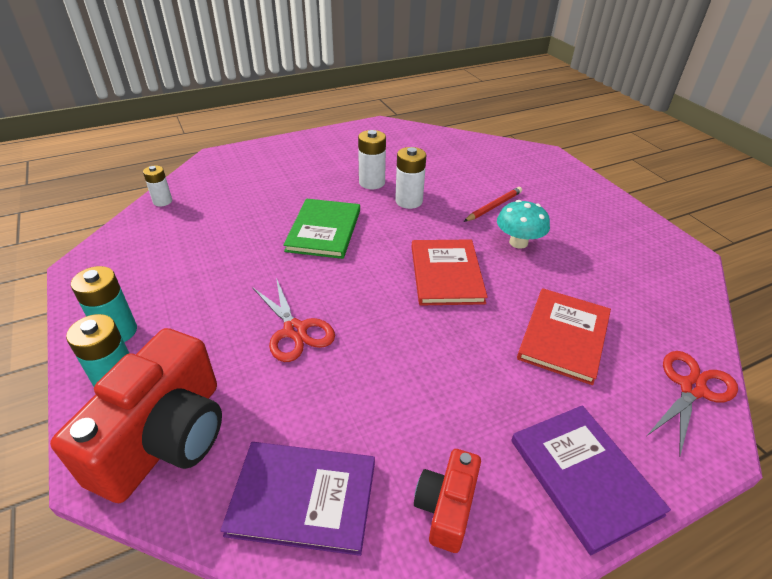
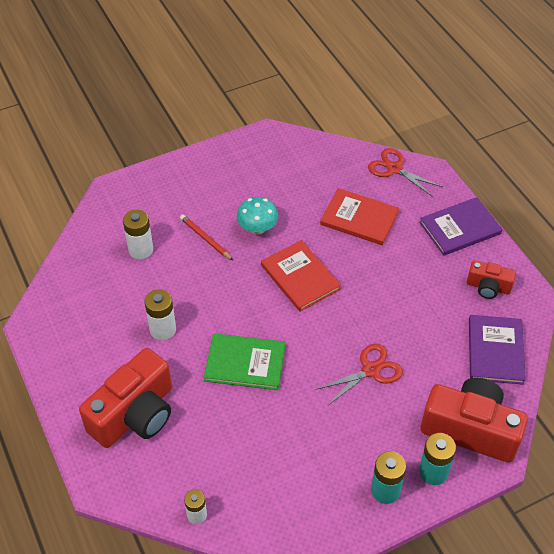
camera: 90 degrees left, 10 degrees up
white battery [395,147,426,209] -> white battery moved to [123,210,153,259]
red book [412,239,488,306] -> red book turned 60 degrees clockwise [261,240,341,312]
none -> red camera [79,348,172,448]

